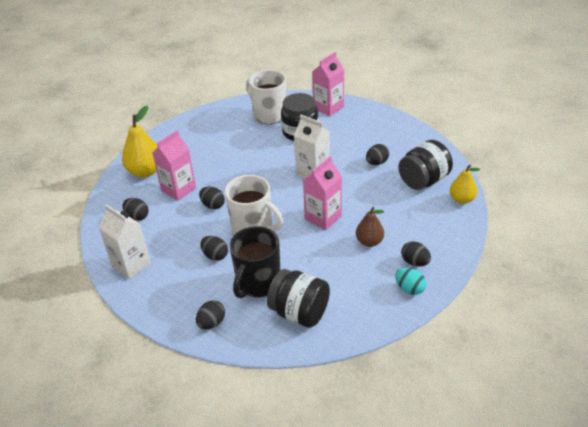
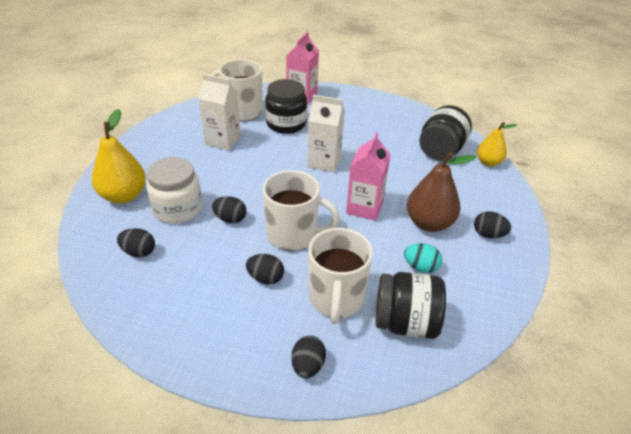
camera: 25 degrees left, 0 degrees up
white carton [99,204,151,279] -> white carton moved to [198,74,241,151]
pink carton [153,130,196,201] -> white jar [146,157,202,224]
black mug [230,226,280,298] -> white mug [308,228,373,324]
brown pear [356,207,384,247] -> brown pear [407,152,477,232], size x1.59
black egg [366,144,389,165] -> none
turquoise egg [395,268,426,295] -> turquoise egg moved to [404,243,442,273]

